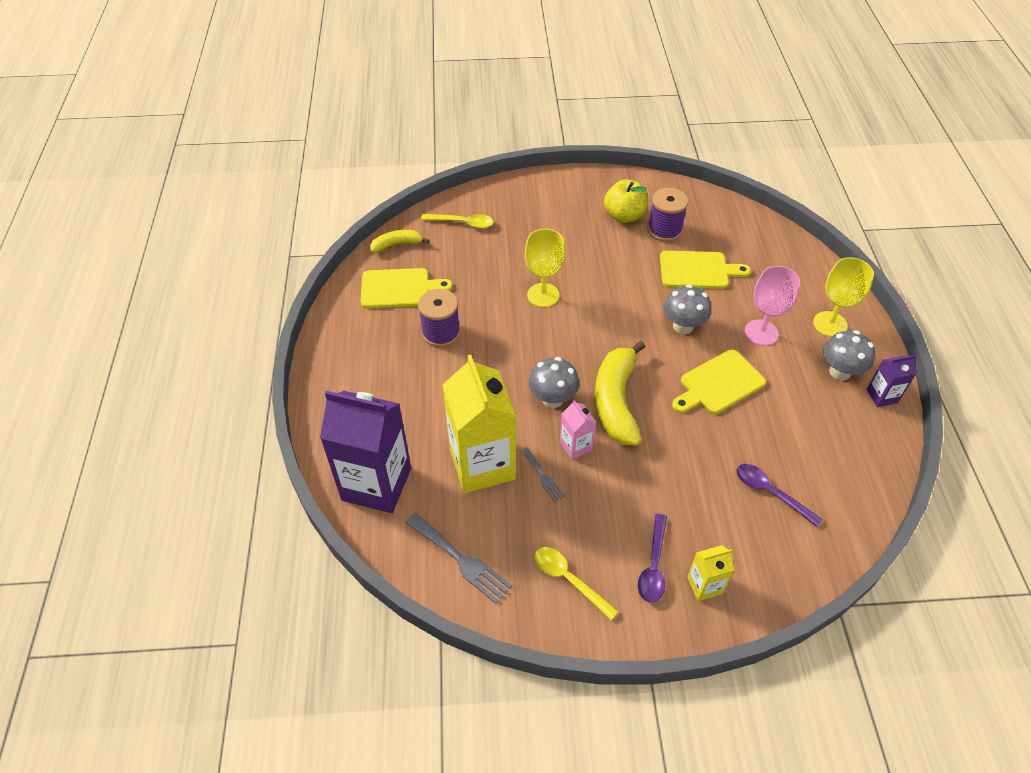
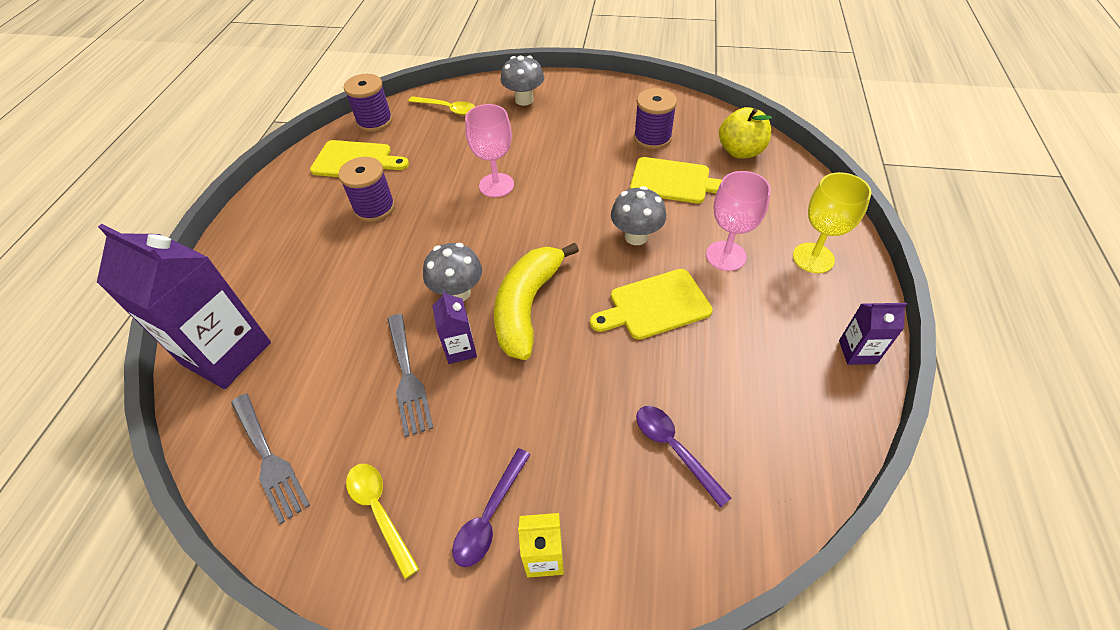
camera: 15 degrees right, 0 degrees up
yellow banana [370,230,429,253] -> purple spool [344,74,393,132]
yellow carton [442,355,516,493] -> none
grey fork [521,447,565,502] -> grey fork [387,314,433,437], size x1.77
yellow goblet [525,229,565,307] -> pink goblet [465,104,514,197]
pink carton [560,400,596,460] -> purple carton [432,290,477,364]
yellow apple [604,179,648,223] -> yellow apple moved to [719,107,772,159]
grey mushroom [823,330,875,380] -> grey mushroom moved to [501,55,544,106]

